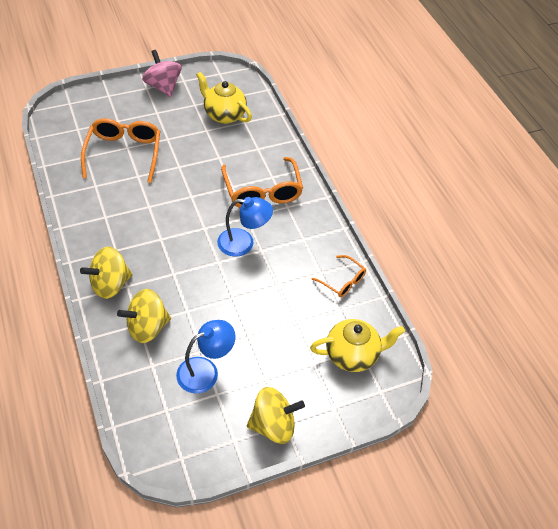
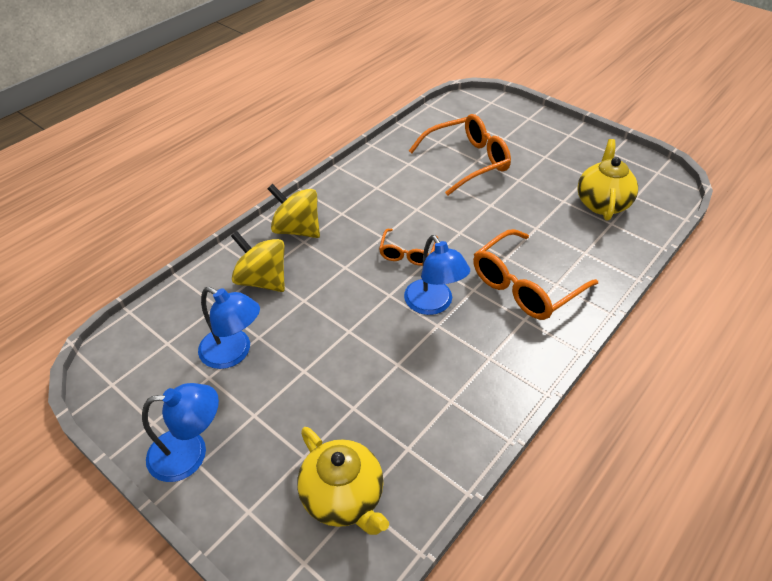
camera: 65 degrees right, 5 degrees down
pink spinning top [142,50,182,97] -> none
yellow spinning top [247,387,305,444] -> blue lamp [142,383,219,482]
orange glasses [312,255,366,297] -> orange glasses moved to [379,229,438,266]

